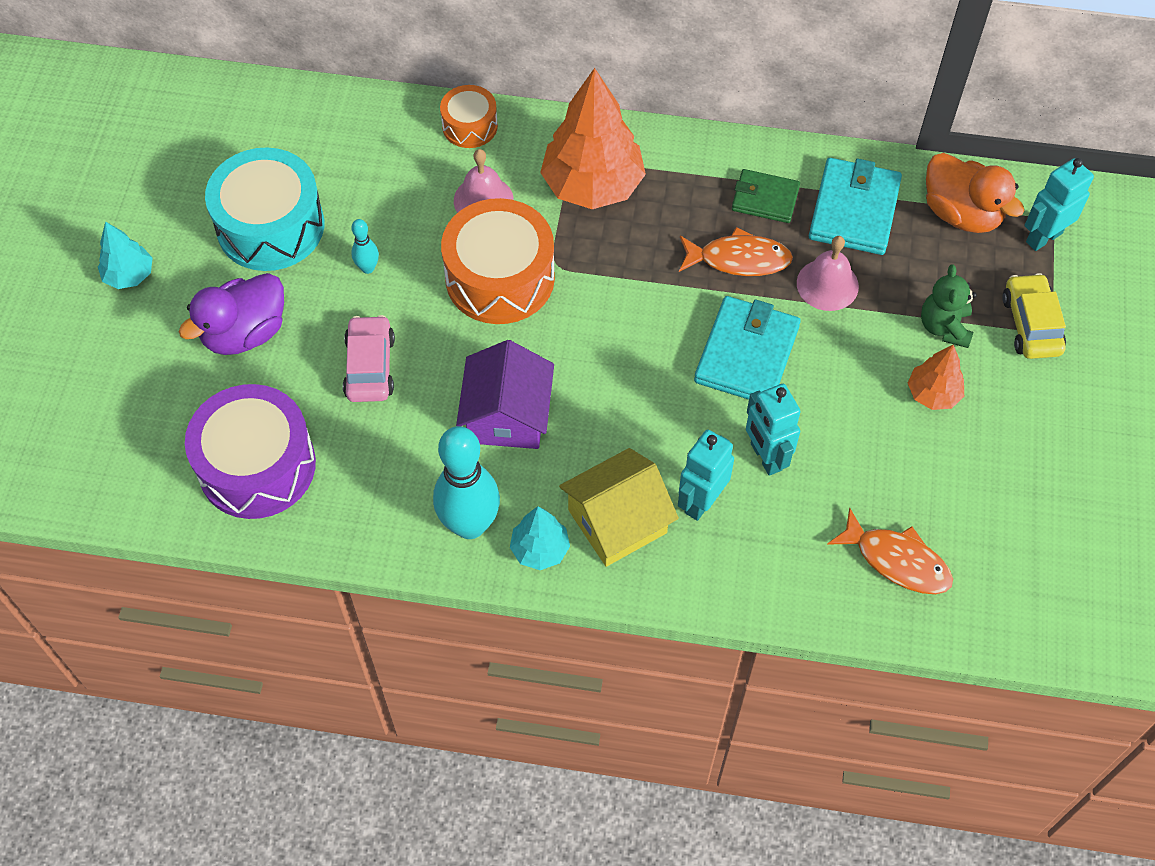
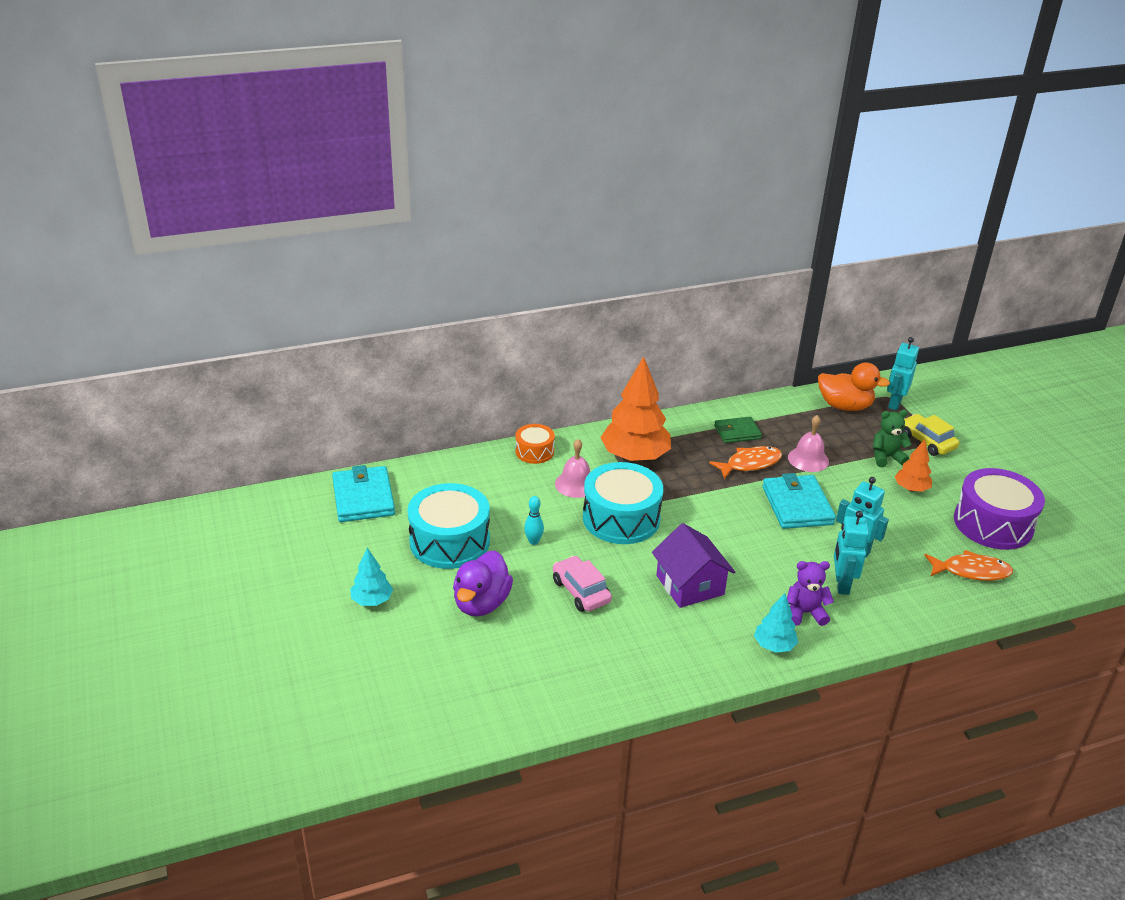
camera: 30 degrees left, 25 degrees down
purple drum [185,384,316,519] -> purple drum moved to [954,468,1045,550]
turquoise bowling pin [433,426,500,539] -> none
orange drum [441,198,555,324] -> turquoise drum [583,462,663,544]
yellow house [559,448,679,567] -> purple teddy bear [787,561,834,626]
turquoise wallet [809,158,902,255] -> turquoise wallet moved to [332,465,395,522]
green teddy bear [921,265,977,348] -> green teddy bear turned 105 degrees clockwise [873,410,912,467]

